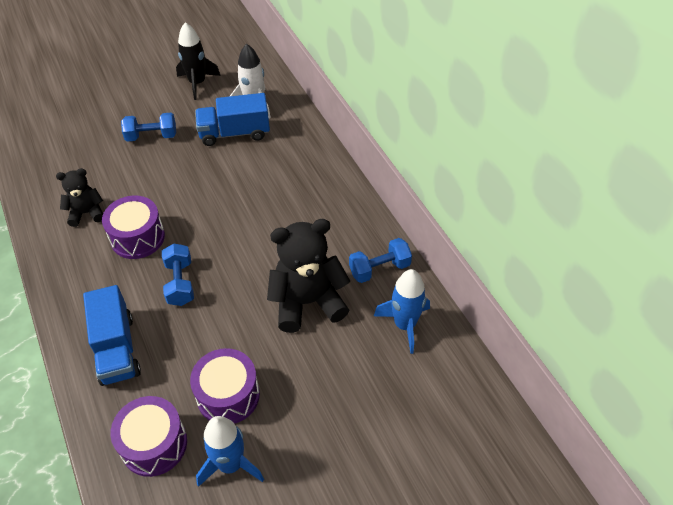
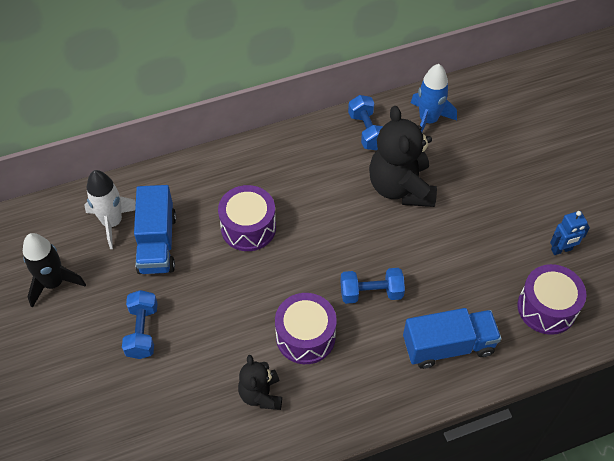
camera: 85 degrees left, 5 degrees up
purple drum [190,348,260,424] -> purple drum moved to [218,185,276,251]
blue rocket [196,416,264,487] -> blue robot [550,211,590,255]

